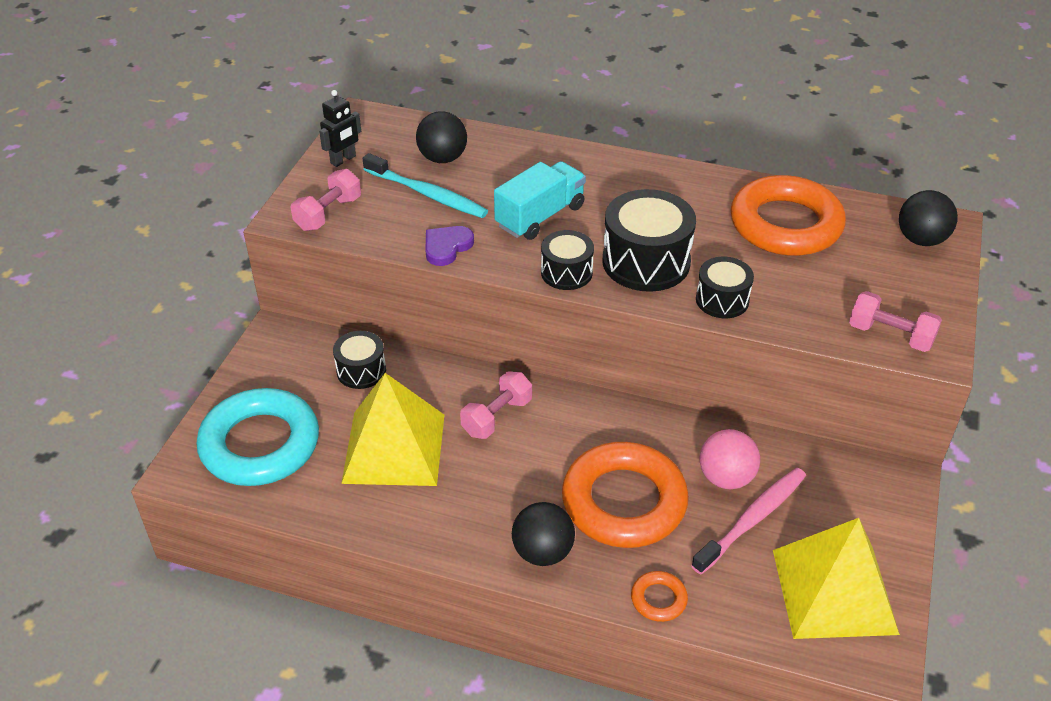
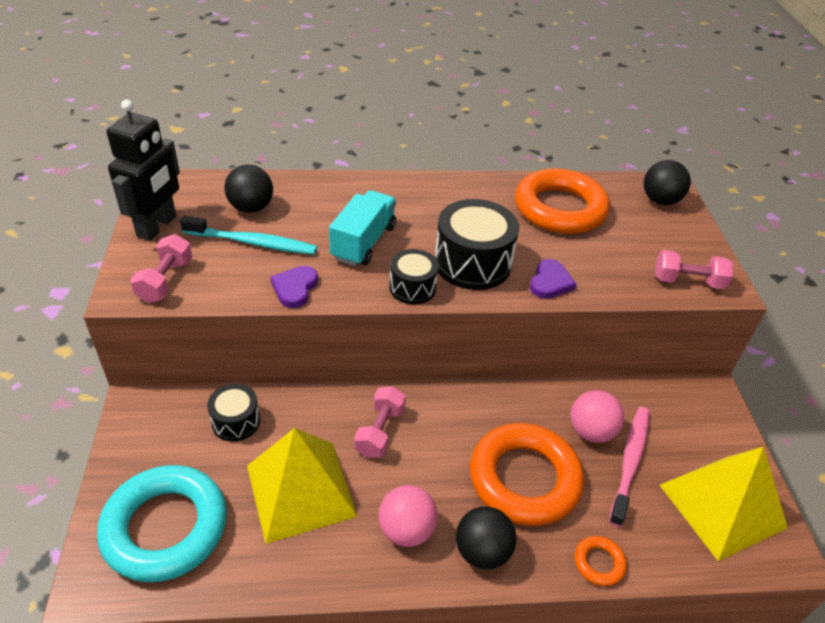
camera: 25 degrees left, 0 degrees up
black robot [319,90,361,167] -> black robot [107,100,180,241], size x1.80
black drum [696,257,754,318] -> purple heart [530,259,576,299]
none -> pink ball [378,485,438,547]

